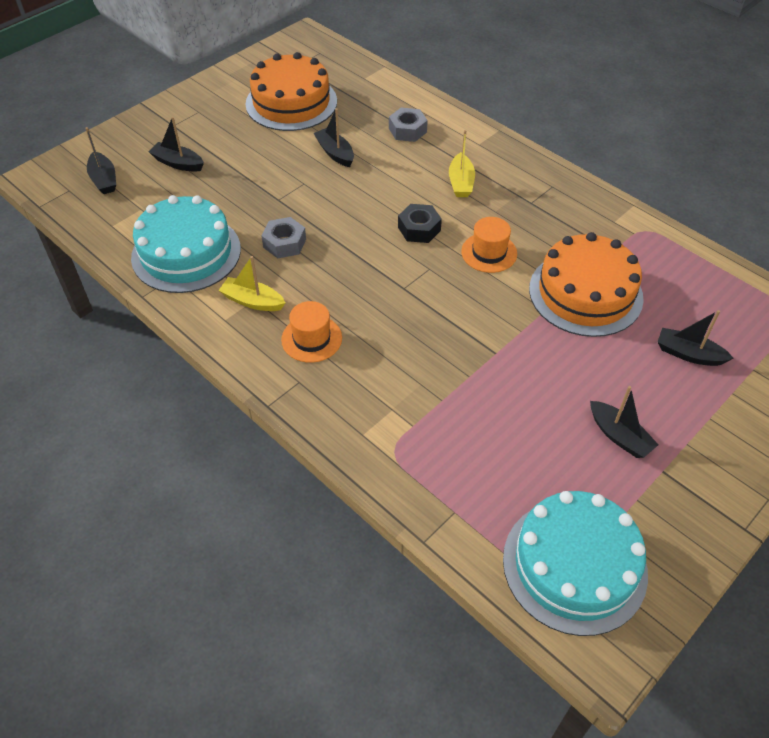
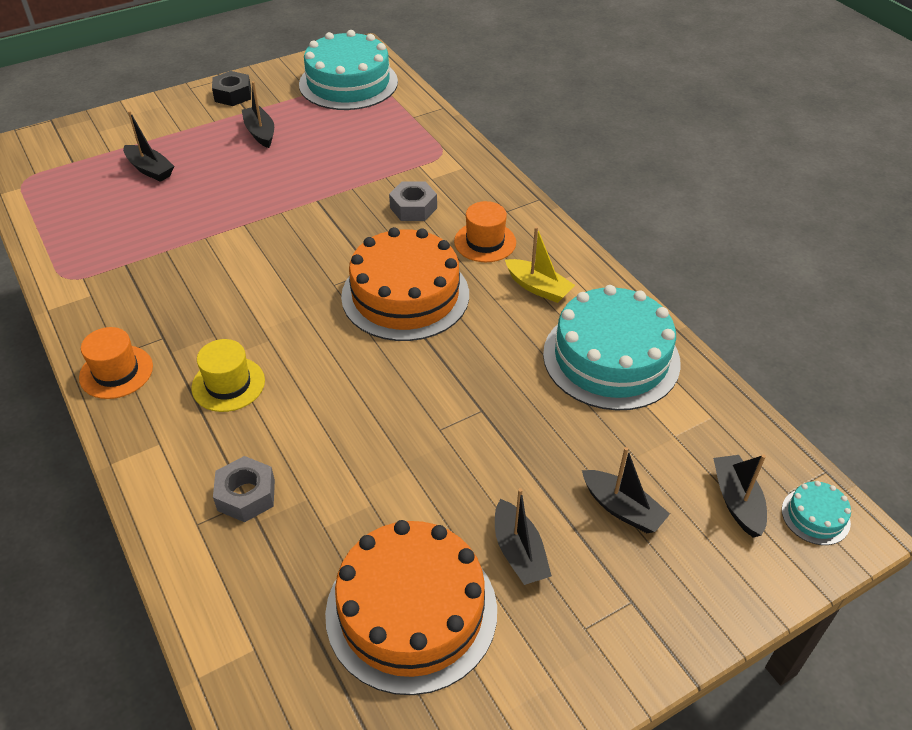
camera: 165 degrees left, 5 degrees down
grey nut [261,217,306,258] -> grey nut moved to [389,181,437,221]
black boat [314,108,354,167] -> black boat moved to [495,488,552,585]
black nut [398,204,442,243] -> black nut moved to [212,71,251,106]
yellow boat [449,130,475,197] -> yellow hat [191,339,265,412]
orange hat [461,217,517,273] -> orange hat moved to [79,327,153,399]
orange cake [529,232,644,337] -> orange cake moved to [341,227,469,341]
none -> turquoise cake [782,481,851,545]

